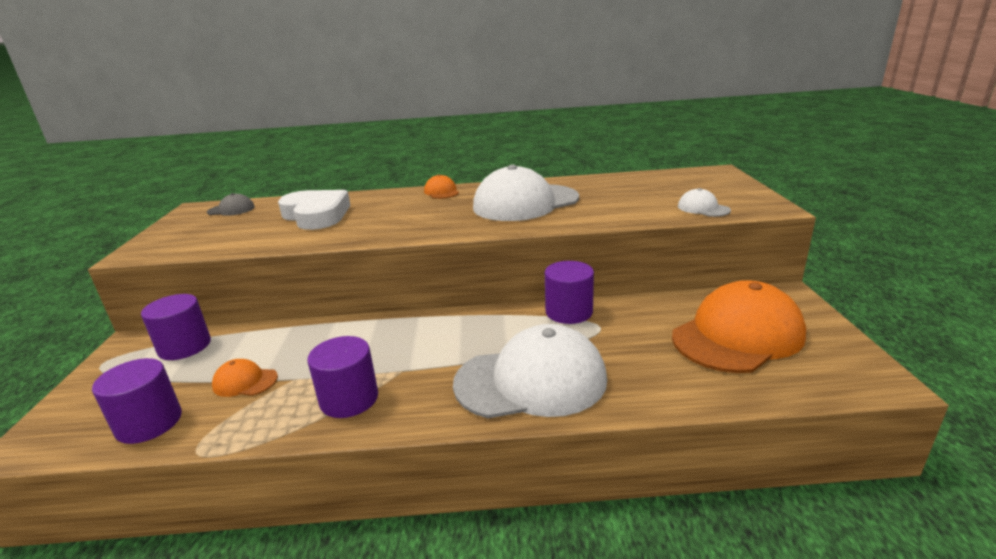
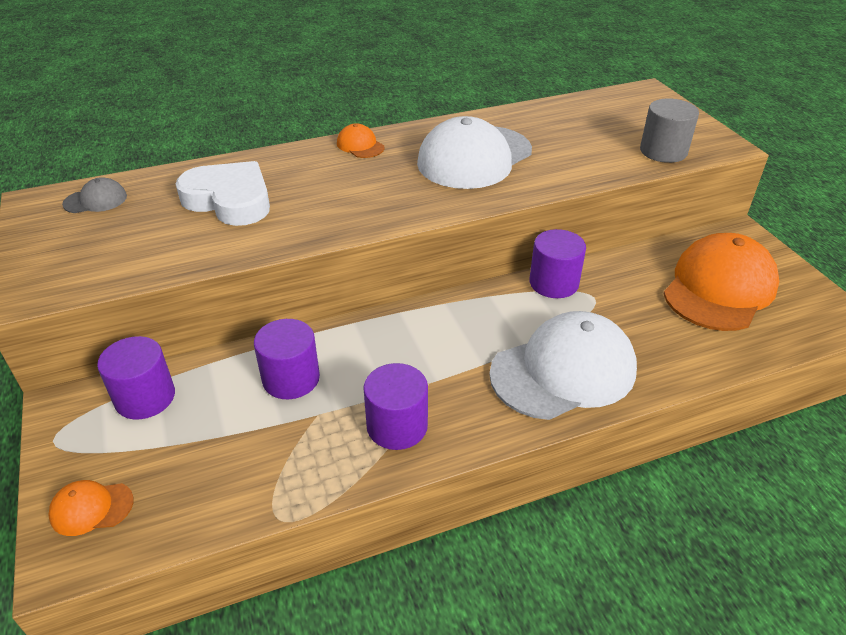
camera: 20 degrees left, 15 degrees up
purple cylinder [92,358,182,444] -> purple cylinder moved to [254,319,320,399]
orange cap [212,359,278,397] -> orange cap moved to [48,480,134,536]
white cap [678,188,731,217] -> grey cylinder [640,99,699,163]

